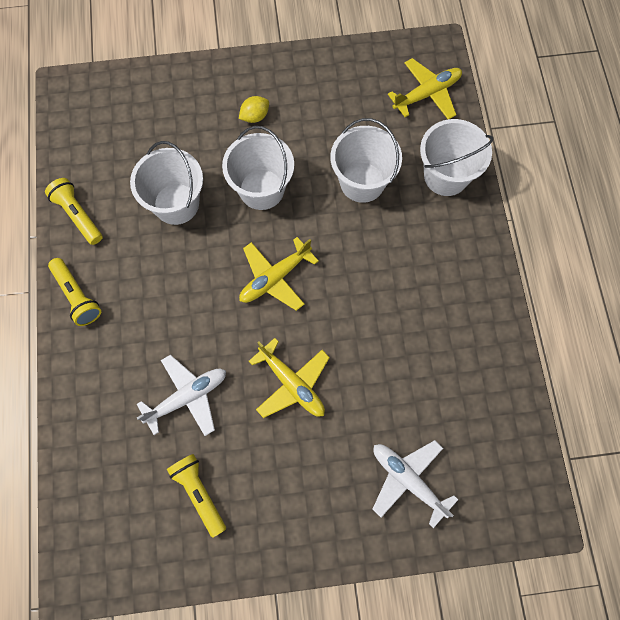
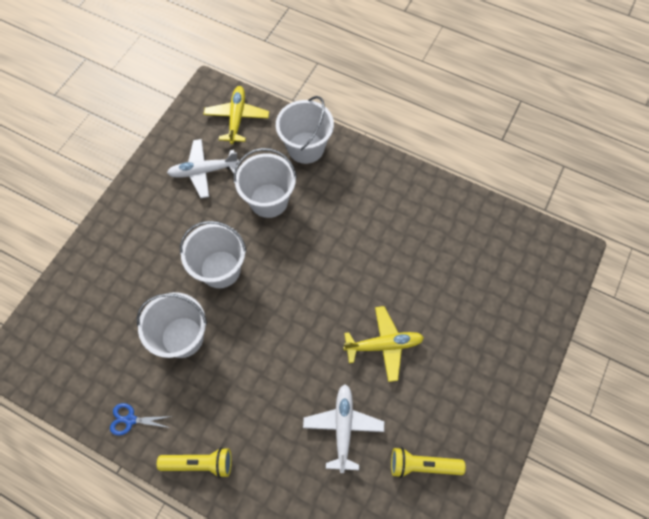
camera: 55 degrees left, 5 degrees down
yellow flashlight [45,178,102,245] -> blue scissors [110,403,173,436]
yellow lemon [239,96,269,123] -> none
yellow plane [239,237,319,311] -> none
white plane [373,440,458,528] -> white plane moved to [167,139,239,198]

